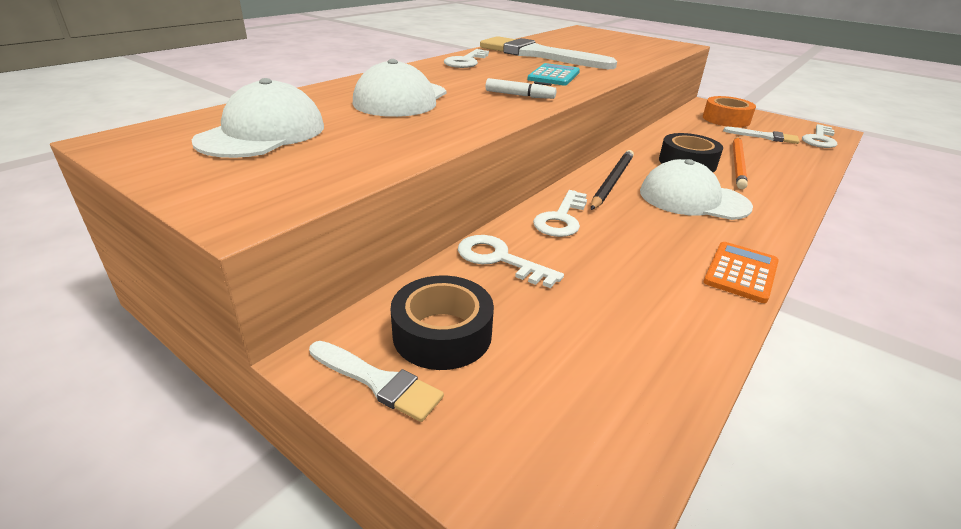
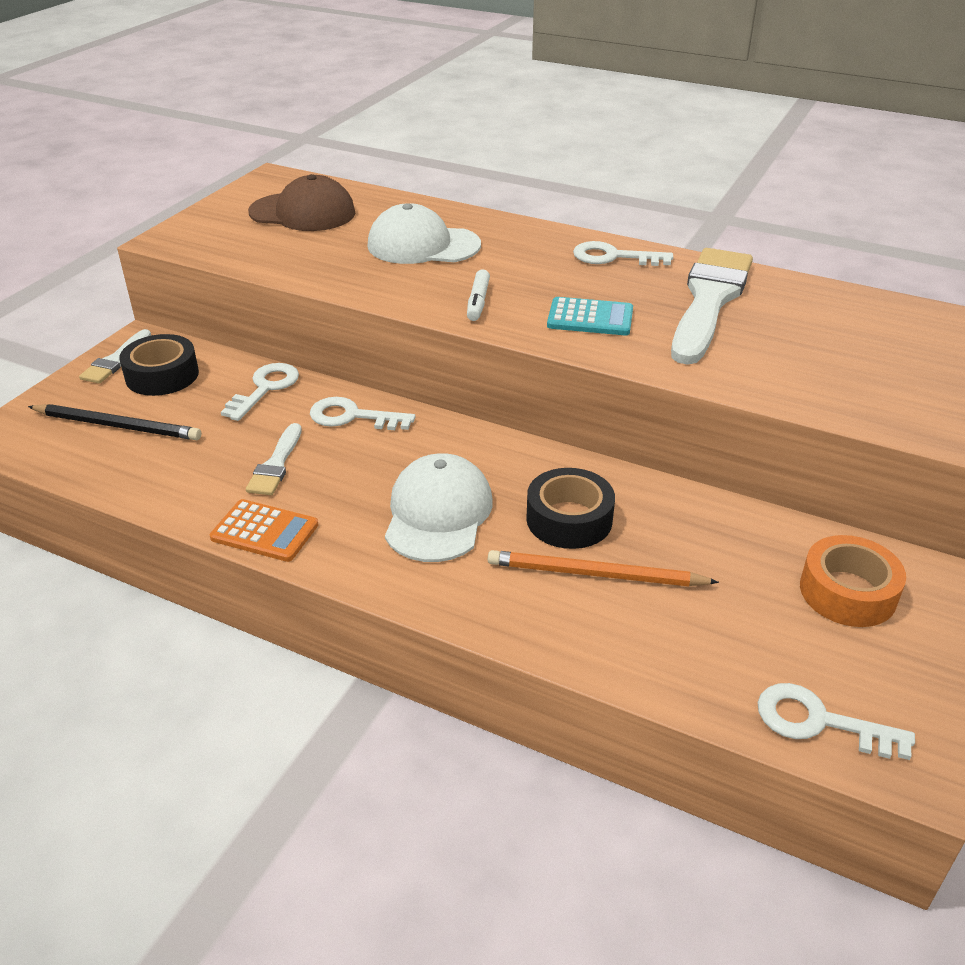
camera: 80 degrees right, 5 degrees up
white cap [192,78,324,158] -> brown cap [248,174,355,231]
black pencil [591,150,634,210] -> black pencil moved to [28,404,201,440]
white brush [723,127,800,144] -> white brush moved to [246,423,302,495]

